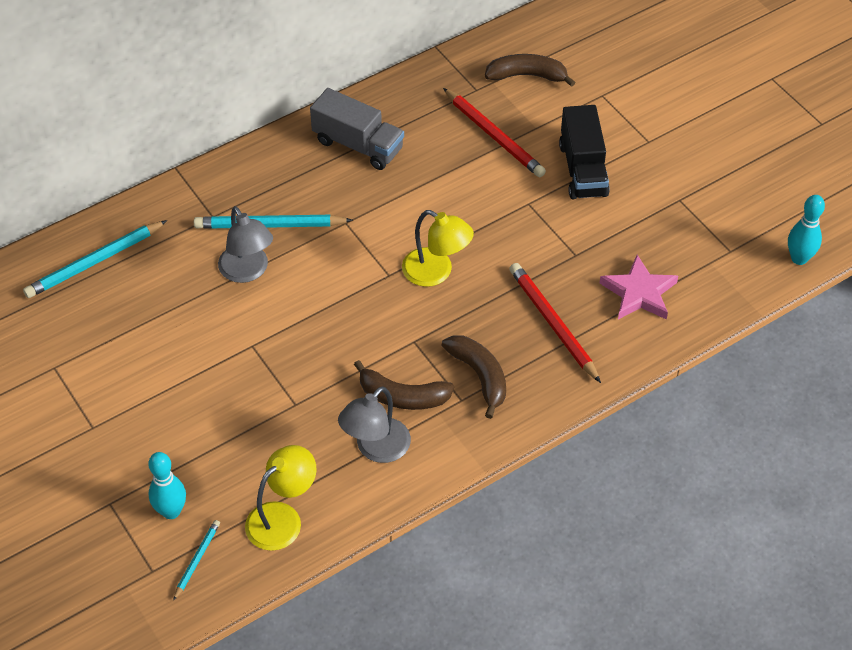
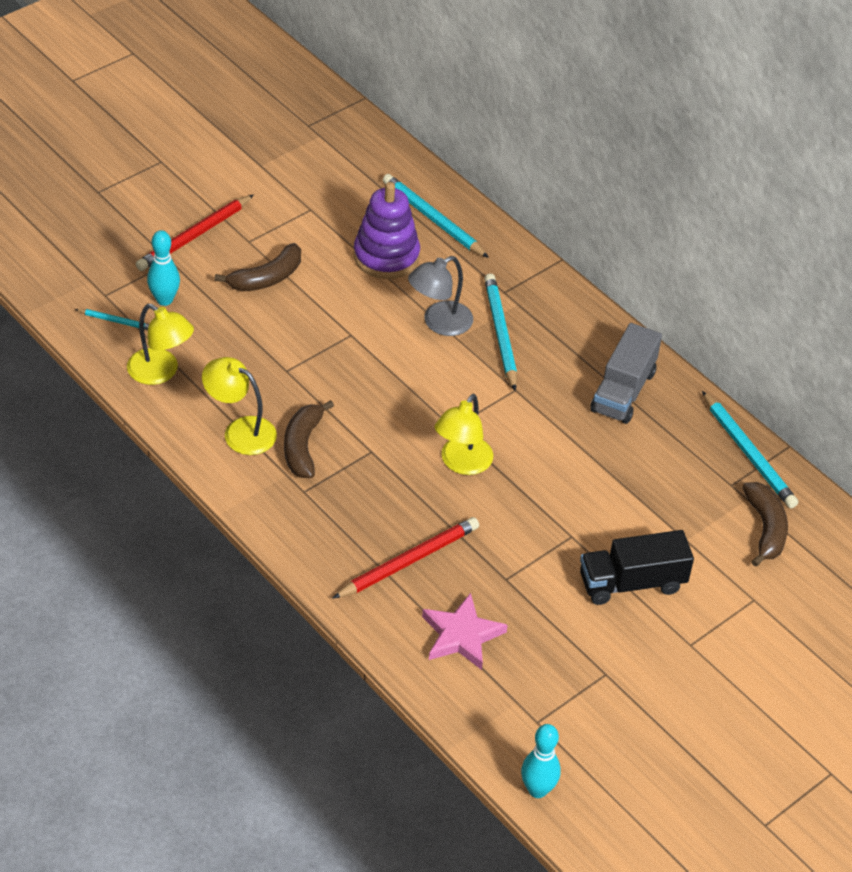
camera: 80 degrees right, 5 degrees down
grey lamp [338,386,411,463] -> yellow lamp [202,357,277,455]
brown banana [442,335,506,419] -> brown banana moved to [214,243,301,291]
red pencil [443,88,546,177] -> red pencil moved to [136,194,254,271]
none -> purple stacking toy [353,182,420,279]
none -> turquoise pencil [702,391,798,508]

